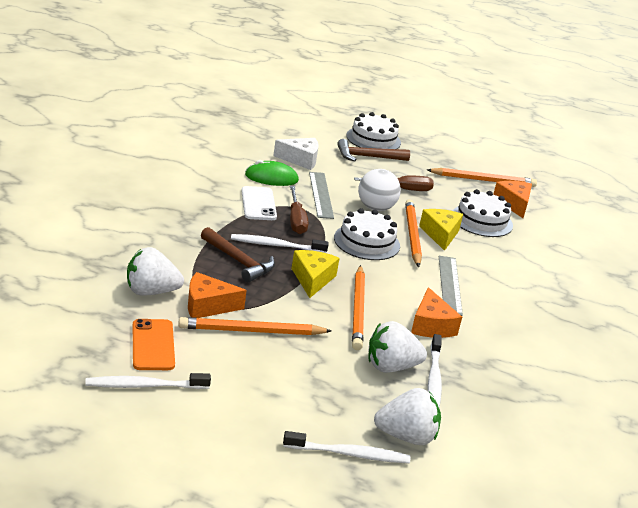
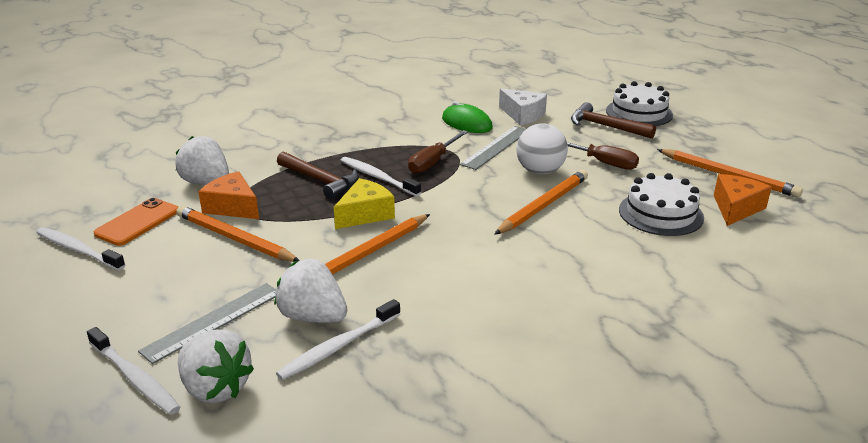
camera: 45 degrees right, 0 degrees up
brown hammer [201,227,275,283] -> brown hammer turned 45 degrees counterclockwise [277,152,359,199]
white phone [241,186,277,220] -> none
white cake [334,208,400,260] -> none
orange cheese [411,287,462,338] -> none
yellow cheese [419,209,463,251] -> none
grey ruler [439,256,463,316] -> grey ruler moved to [138,283,276,364]

